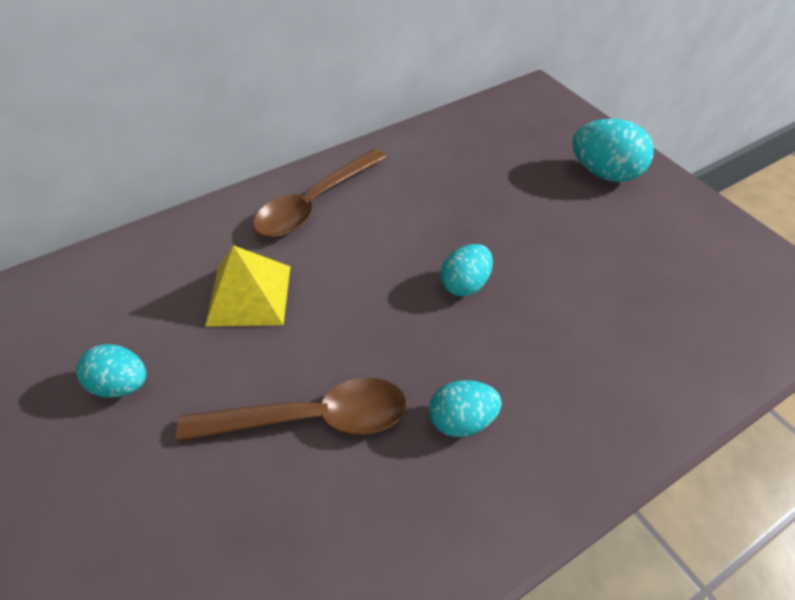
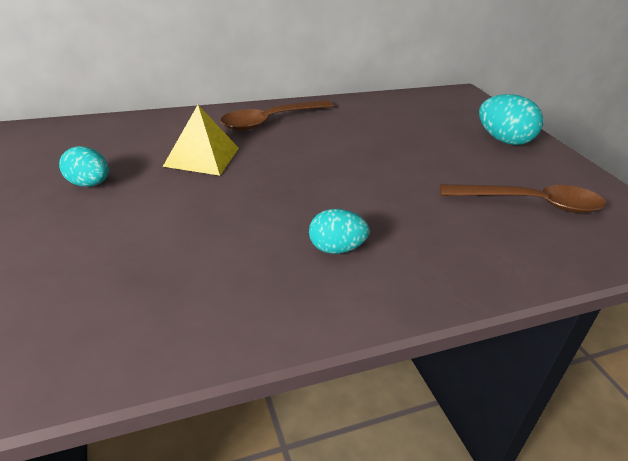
camera: 10 degrees right, 15 degrees down
brown spoon [176,378,407,442] -> brown spoon moved to [440,184,606,213]
turquoise egg [440,244,493,296] -> none

